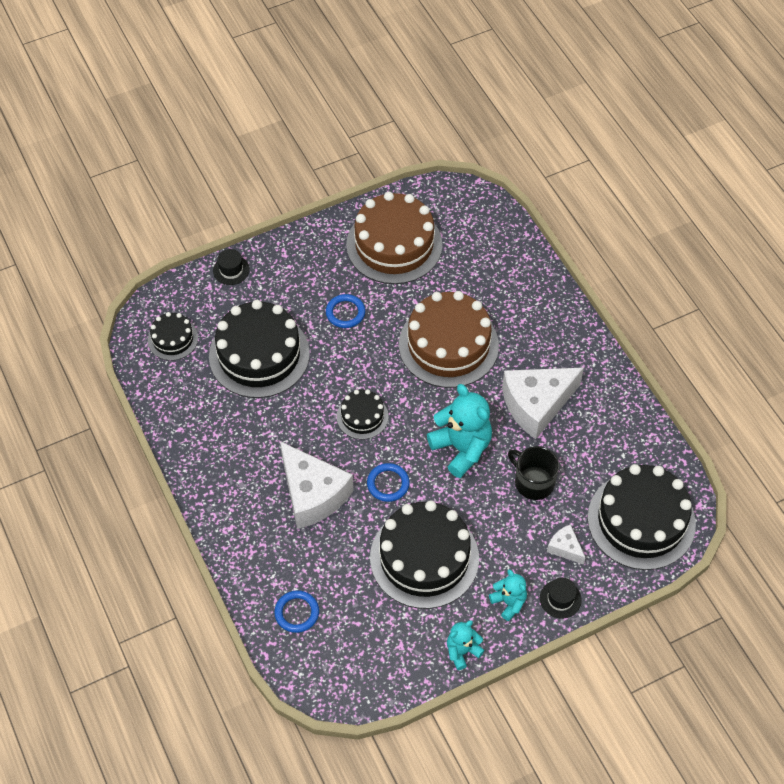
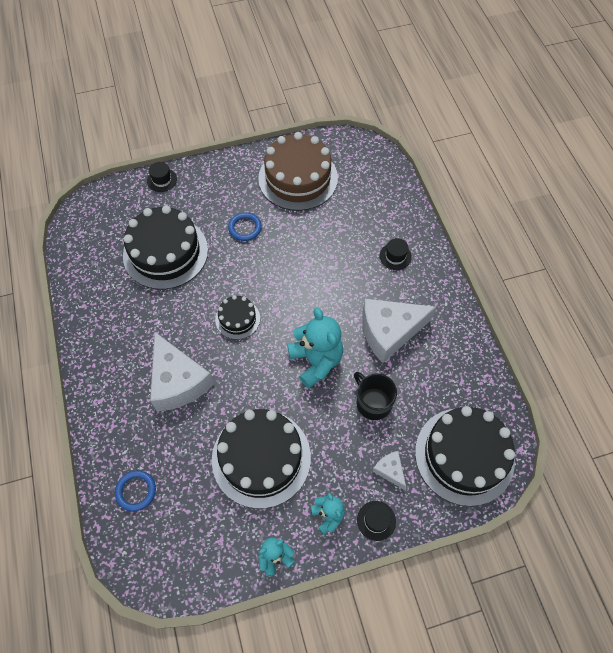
camera: 10 degrees right, 5 degrees up
black cake [148,312,198,361] -> none
blue ring [367,463,410,502] -> none
brown cake [399,291,499,388] -> none
none -> black hat [380,238,412,270]

